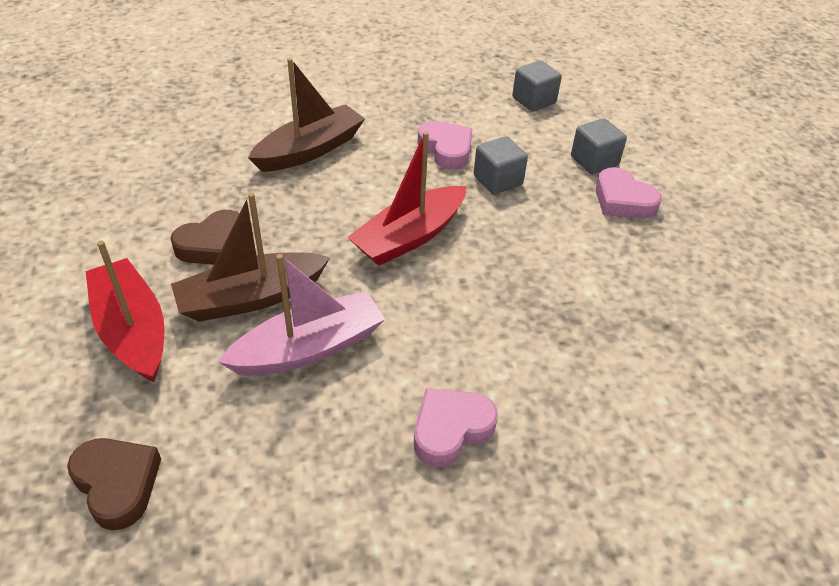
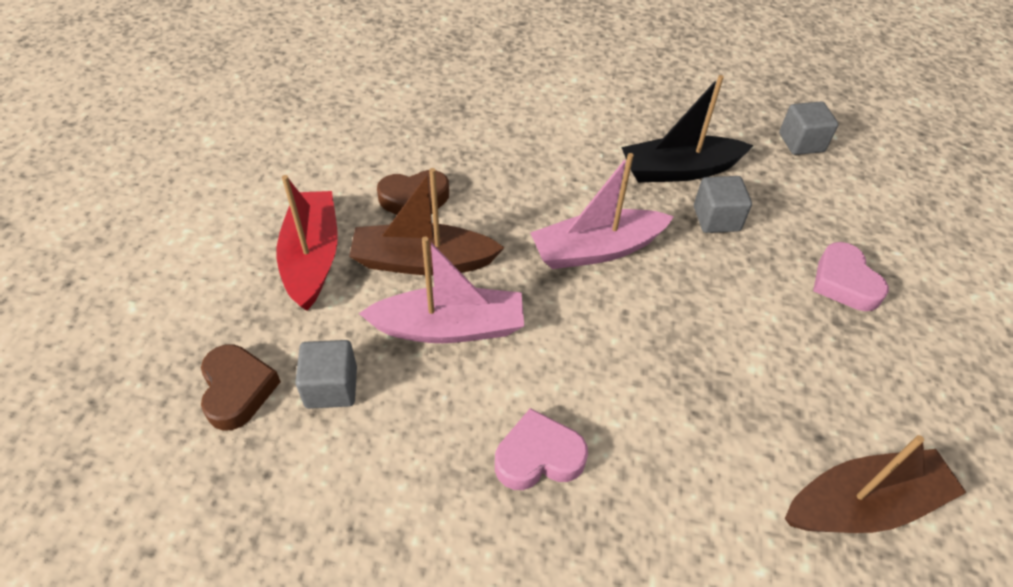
camera: 25 degrees right, 5 degrees up
brown boat [248,58,365,172] -> brown boat moved to [785,435,967,533]
red boat [348,131,467,266] -> pink boat [530,153,674,269]
pink heart [418,121,473,170] -> black boat [621,75,754,182]
grey cube [571,118,627,174] -> grey cube moved to [295,340,357,409]

